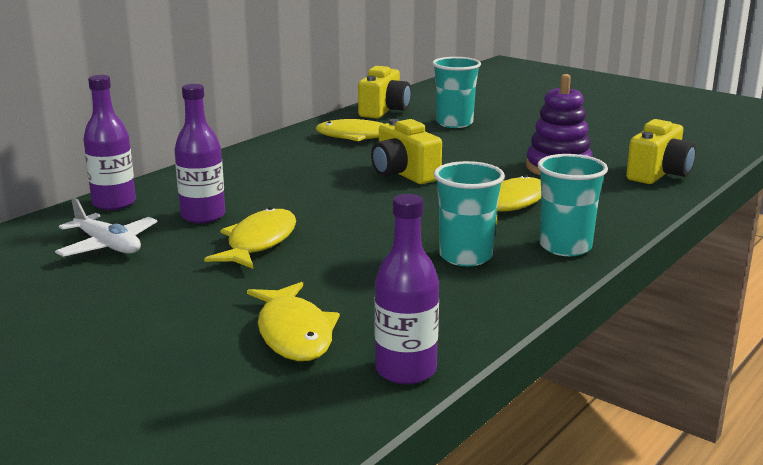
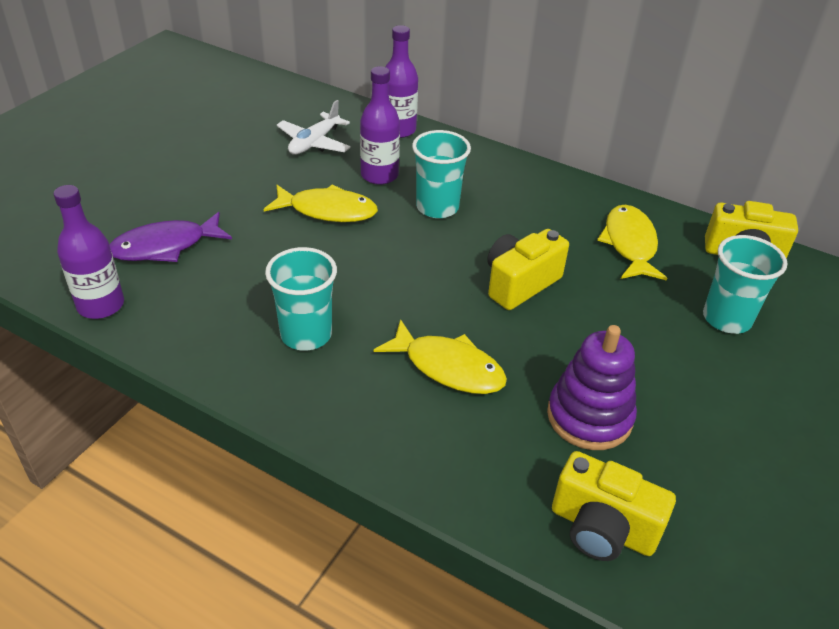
camera: 80 degrees right, 20 degrees up
yellow fish [247,282,340,361] -> purple fish [109,212,232,262]
turquoise cup [537,154,608,256] -> turquoise cup moved to [412,130,471,218]

